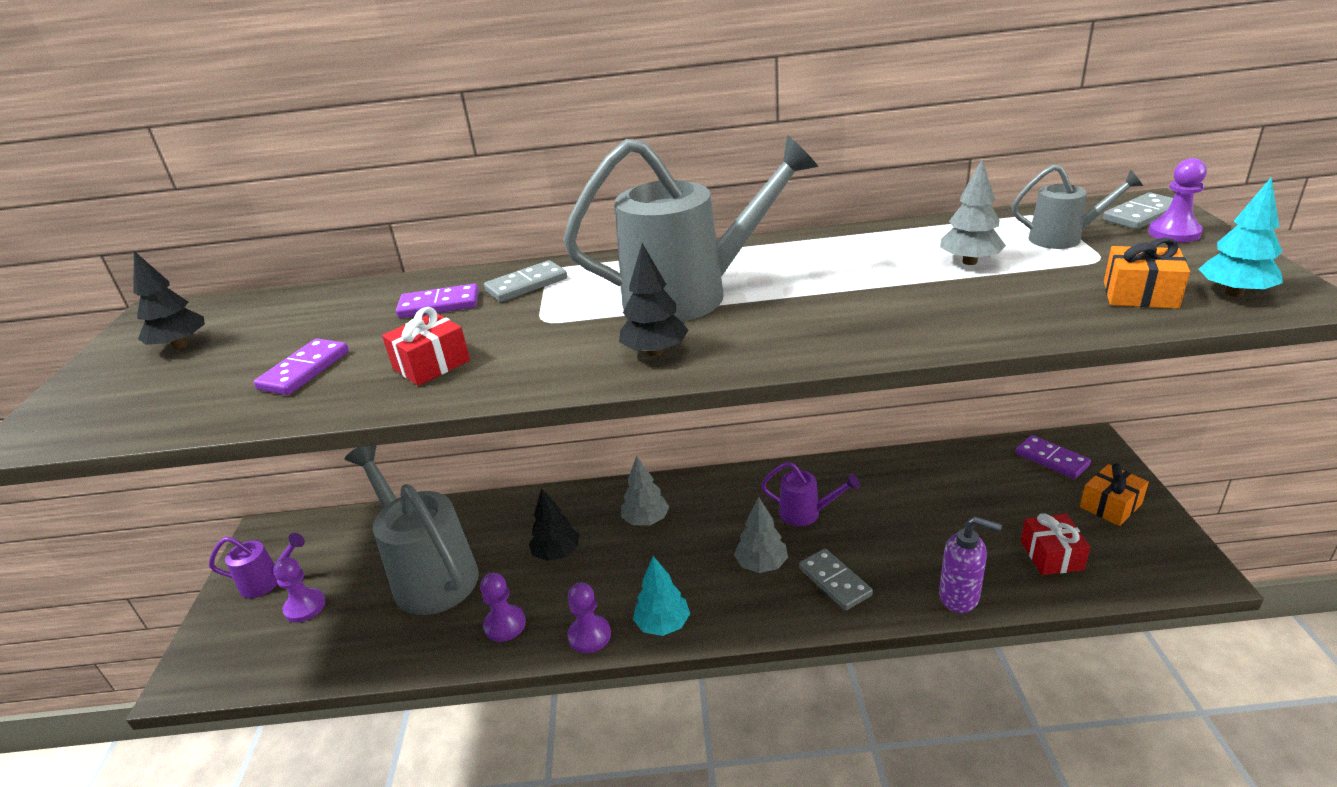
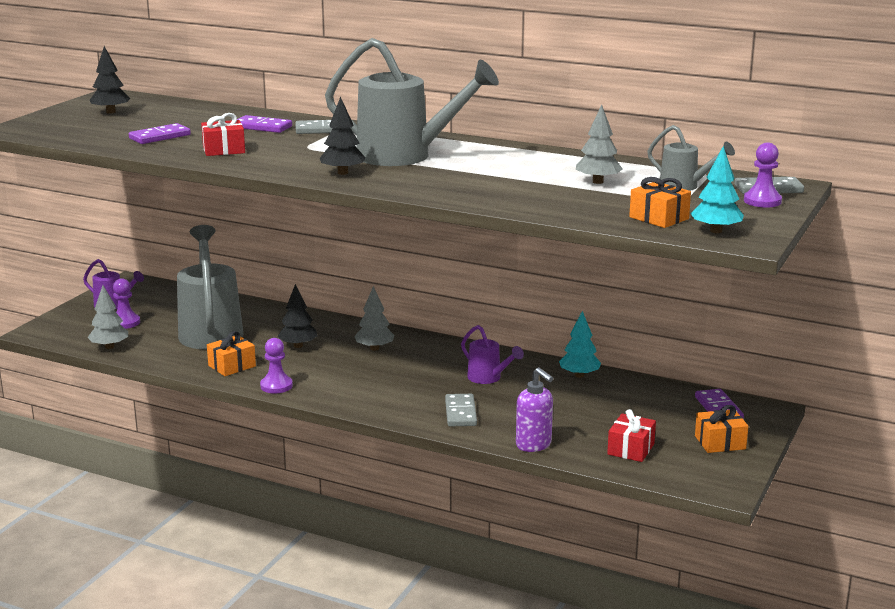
camera: 25 degrees right, 10 degrees down
purple pawn [480,573,526,642] -> orange gift [207,331,256,376]
turquoise tree [633,556,690,636] -> turquoise tree moved to [559,311,601,378]
grey tree [734,497,788,573] -> grey tree moved to [87,285,128,349]

